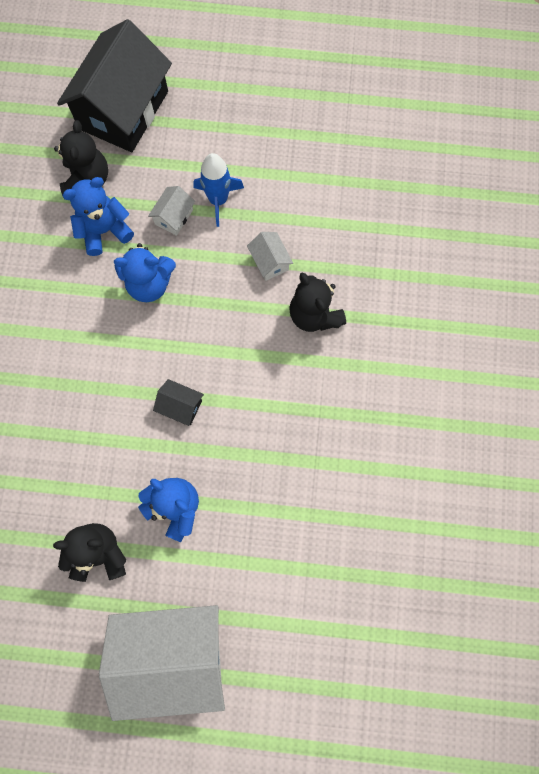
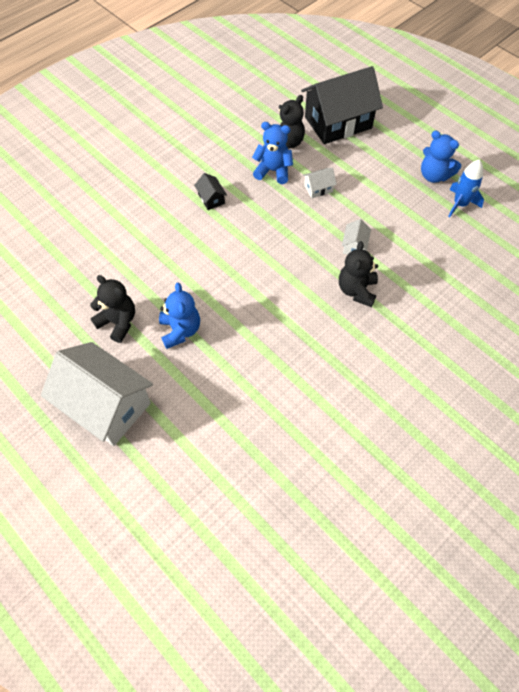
camera: 40 degrees right, 15 degrees down
blue teddy bear [114,243,176,302] -> blue teddy bear moved to [421,131,461,183]
black house [153,379,204,426] -> black house moved to [194,173,227,210]
blue rocket [193,153,244,227] -> blue rocket moved to [448,159,484,218]

